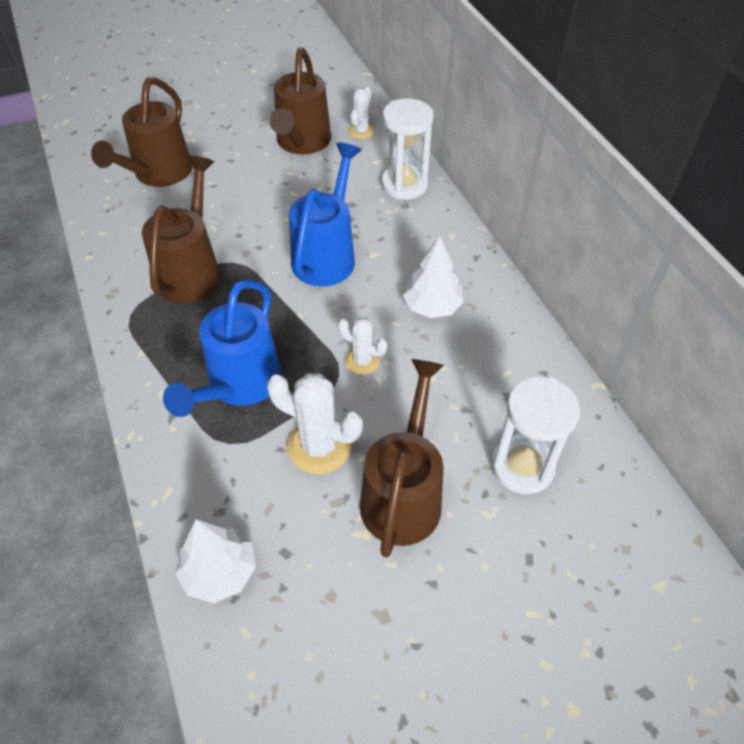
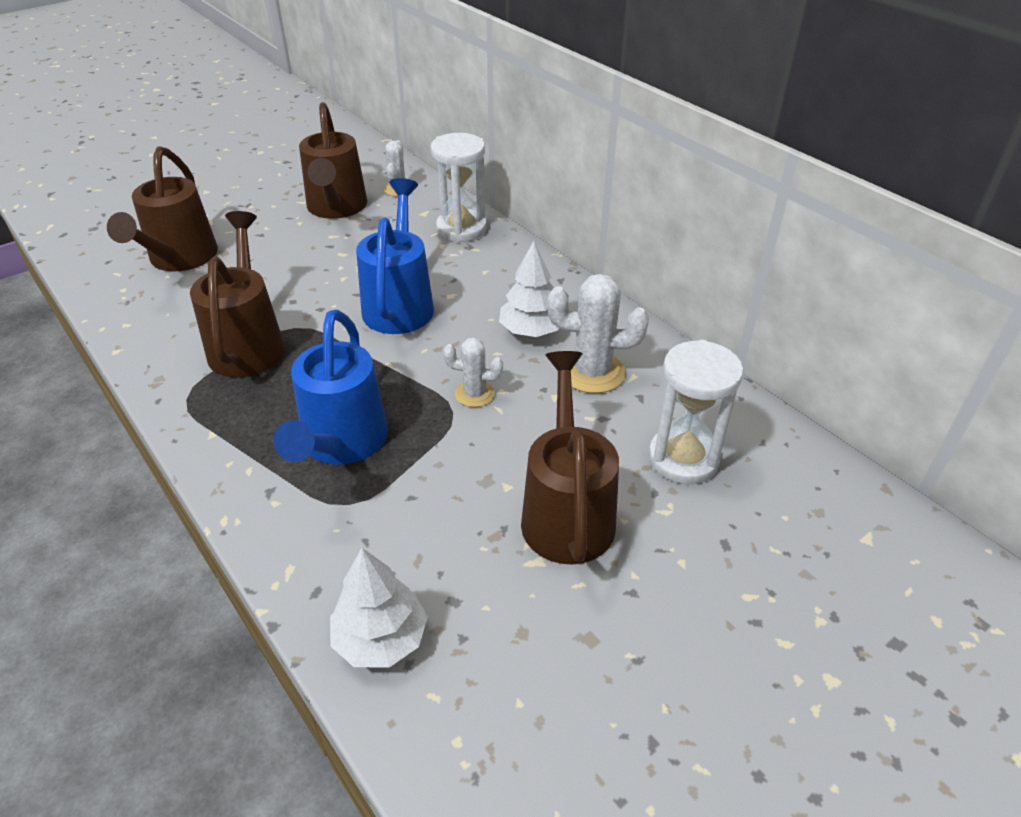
camera: 15 degrees left, 10 degrees down
white cactus [267,373,363,474] -> white cactus moved to [547,274,649,393]

